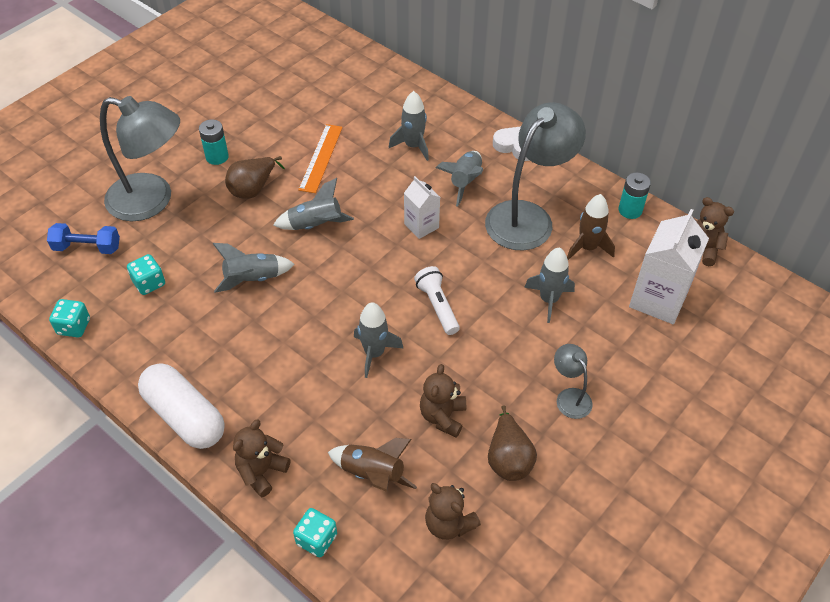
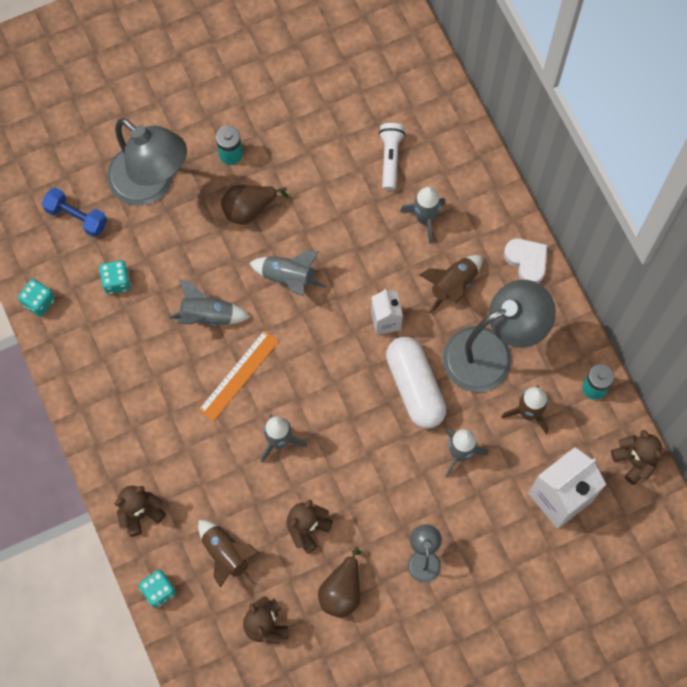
camera: 25 degrees right, 20 degrees up
white capsule [138,363,225,449] -> white capsule moved to [386,337,446,429]
orange ruler [298,124,343,193] -> orange ruler moved to [199,330,279,421]
white flashlight [414,266,460,335] -> white flashlight moved to [379,123,405,191]
grey rocket [436,151,483,206] -> brown rocket [419,255,482,314]

